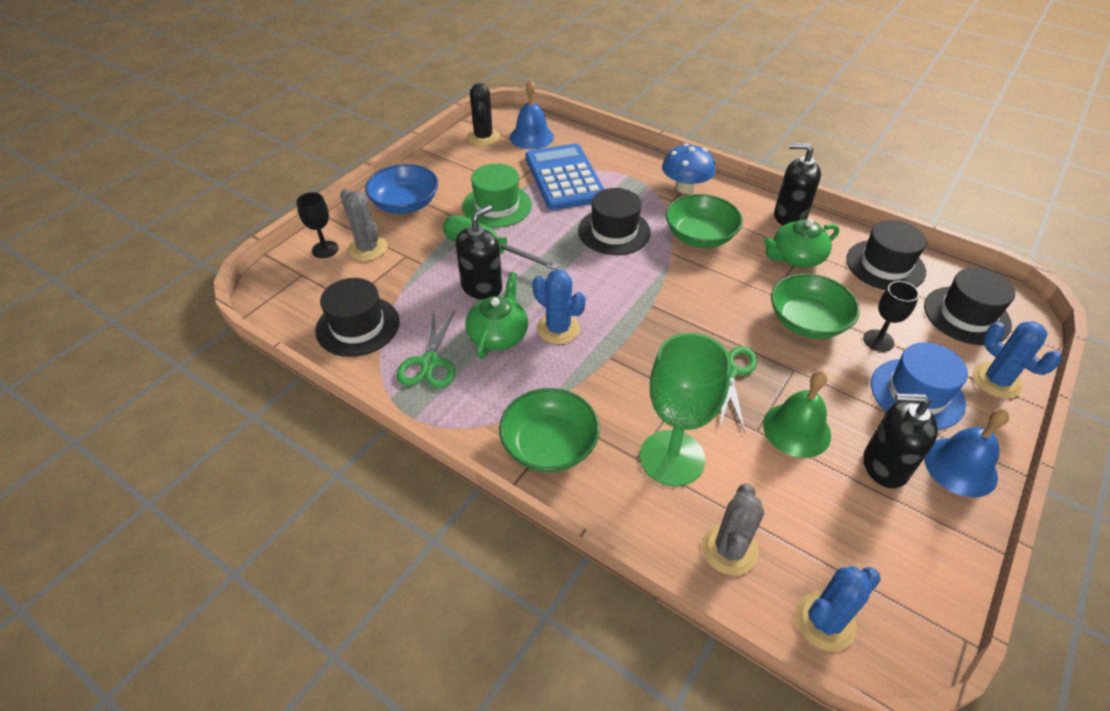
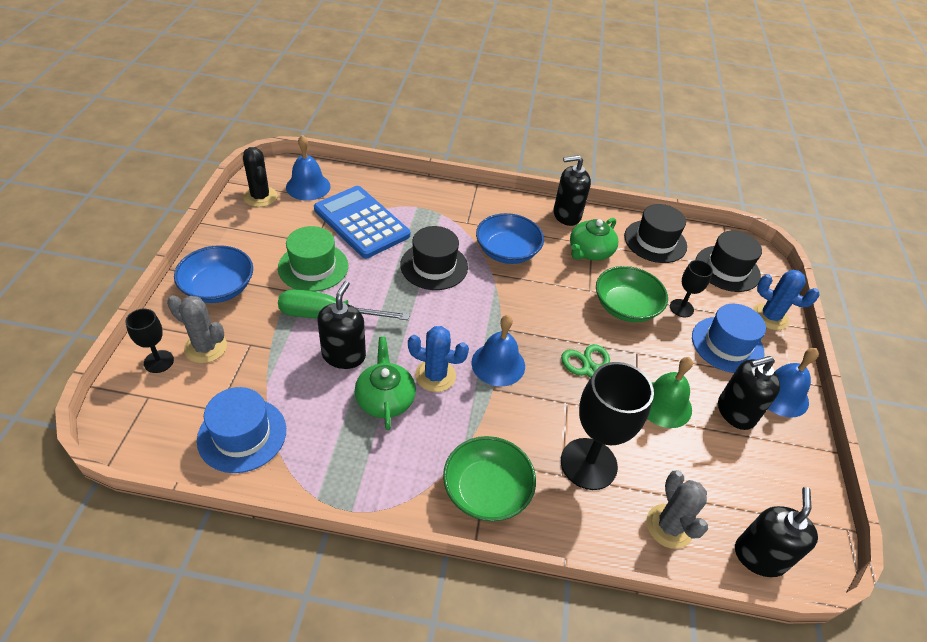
camera: 30 degrees left, 0 degrees up
black hat [315,278,400,357] -> blue hat [197,387,286,473]
green scissors [396,310,455,389] -> none
green goblet [640,333,731,486] -> black goblet [561,362,654,490]
blue mushroom [662,143,715,194] -> none
green bowl [666,194,743,248] -> blue bowl [476,213,544,264]
blue cactus [795,566,881,652] -> black soap dispenser [735,487,818,577]
none -> blue bell [471,315,525,387]

